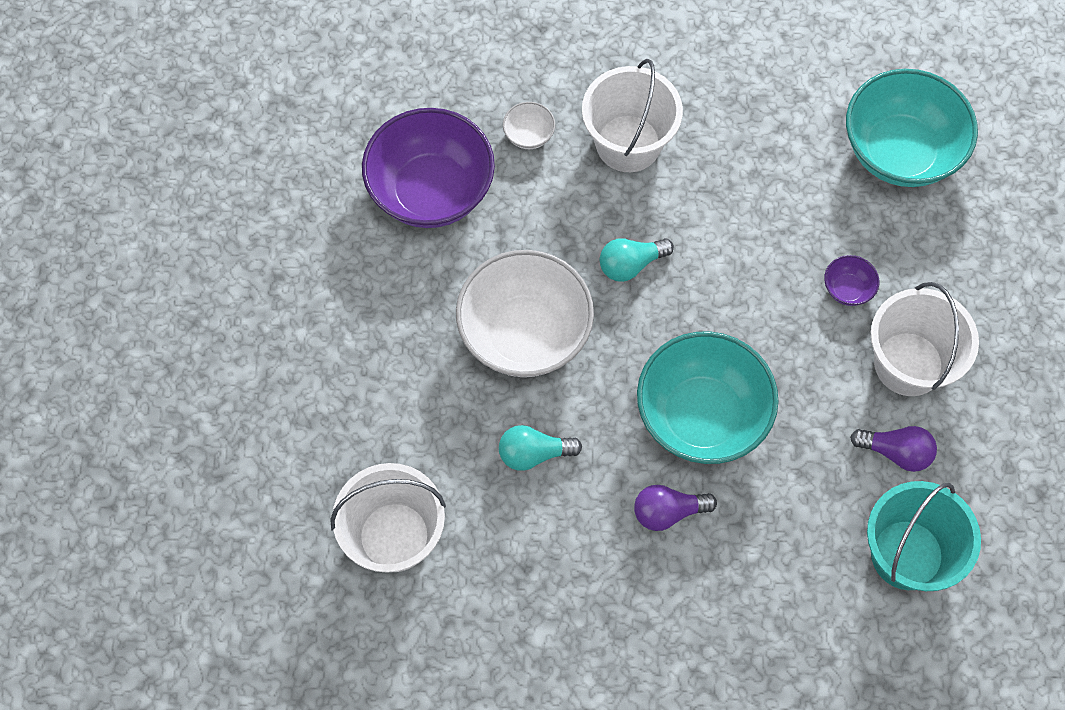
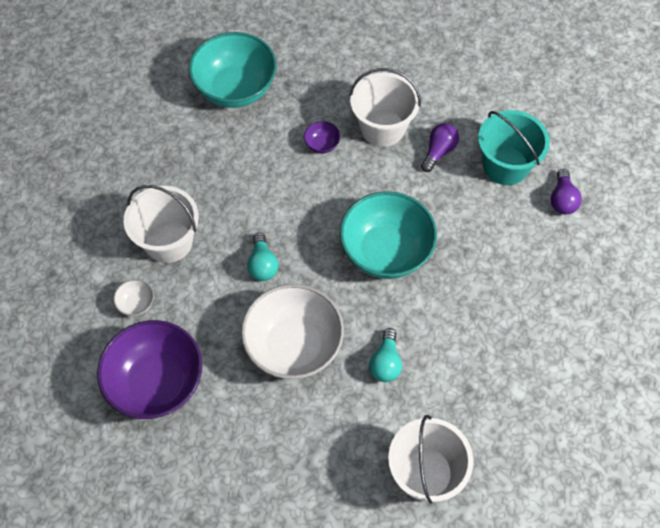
camera: 75 degrees left, 5 degrees down
purple light bulb [634,485,717,531] -> purple light bulb moved to [551,169,582,214]

